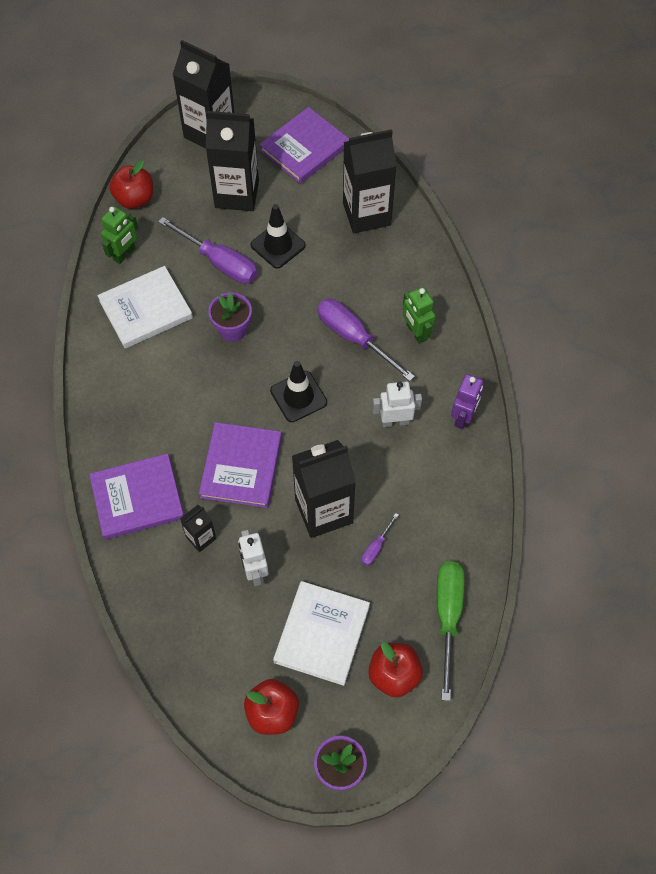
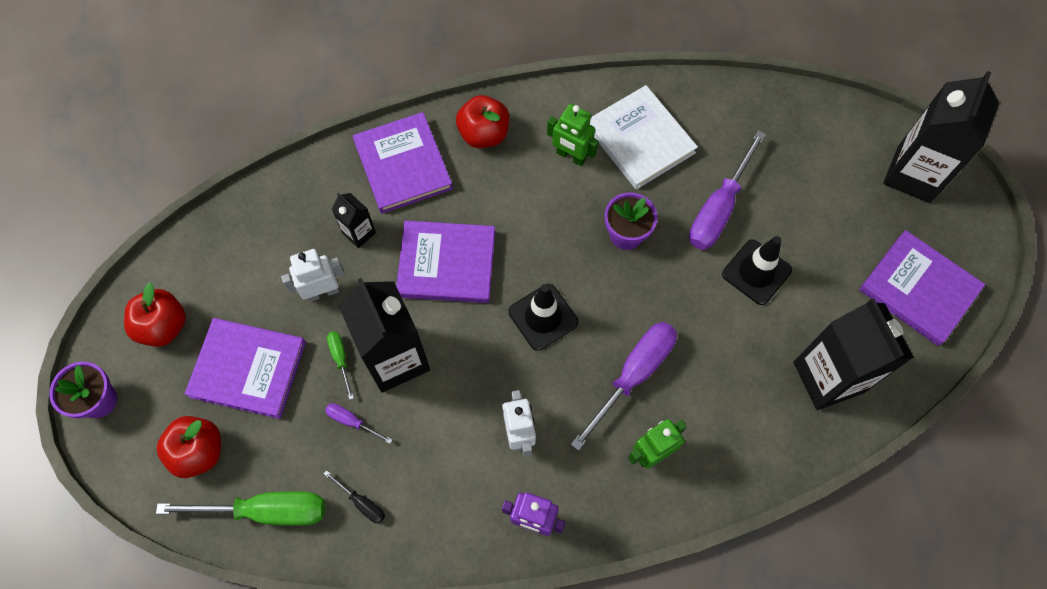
camera: 85 degrees right, 5 degrees up
green robot [101,206,139,264] -> green robot moved to [547,104,599,166]
red apple [109,161,153,209] -> red apple moved to [456,95,509,148]
black carton [206,111,259,211] -> none
white book [273,581,370,686] -> purple book [185,318,306,419]
none -> black screwdriver [324,470,385,523]
none -> green screwdriver [327,331,354,400]

